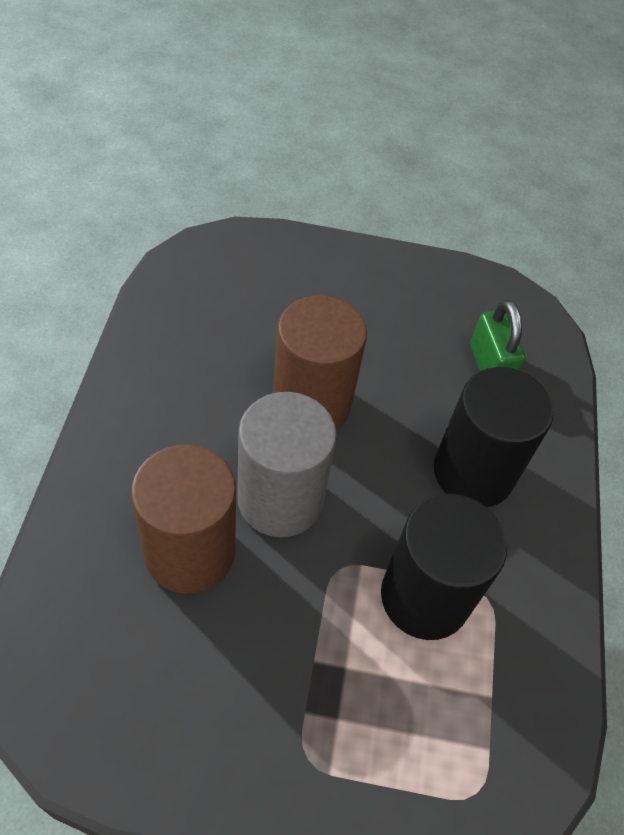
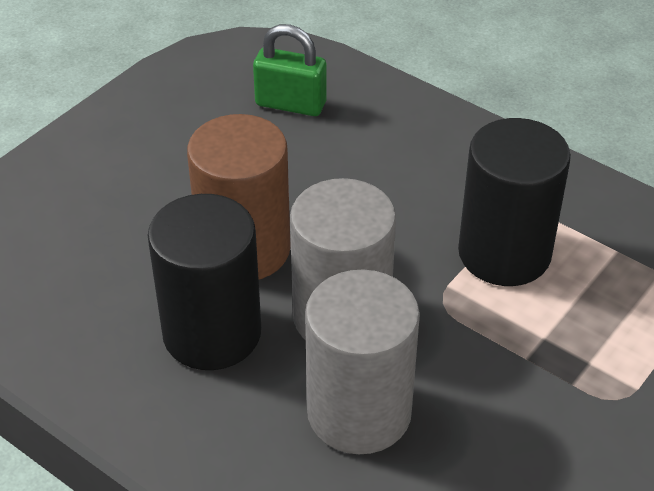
camera: 55 degrees left, 10 degrees down
brown cylinder [131,445,236,594] -> grey cylinder [305,269,420,454]
black cylinder [434,367,553,507] -> black cylinder moved to [148,194,261,370]

